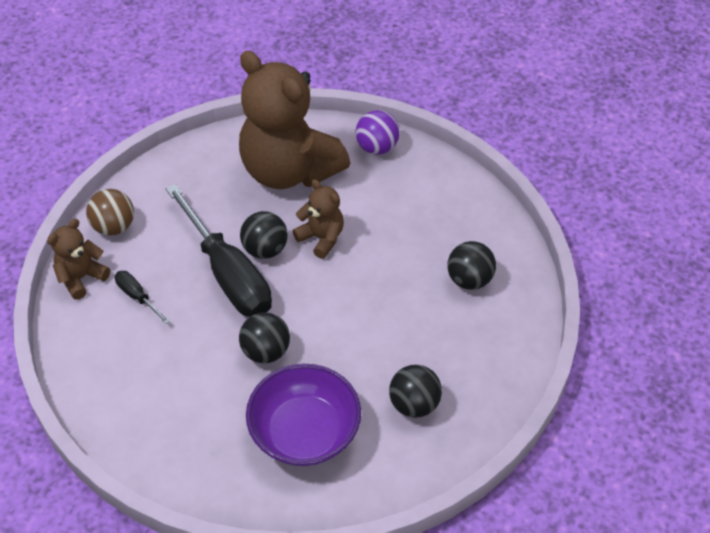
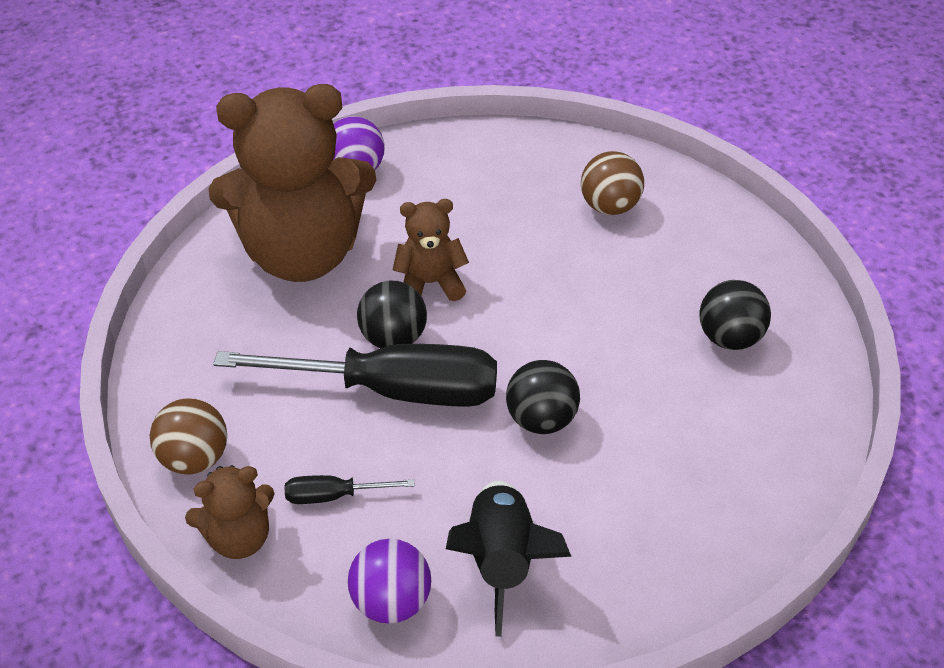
camera: 50 degrees left, 5 degrees down
brown teddy bear [47,219,110,300] -> brown teddy bear turned 105 degrees counterclockwise [185,465,275,559]
purple bowl [246,364,361,466] -> none
black ball [447,241,496,290] -> brown ball [581,151,644,215]
none -> purple ball [348,539,431,624]
none -> black rocket [446,481,571,637]

